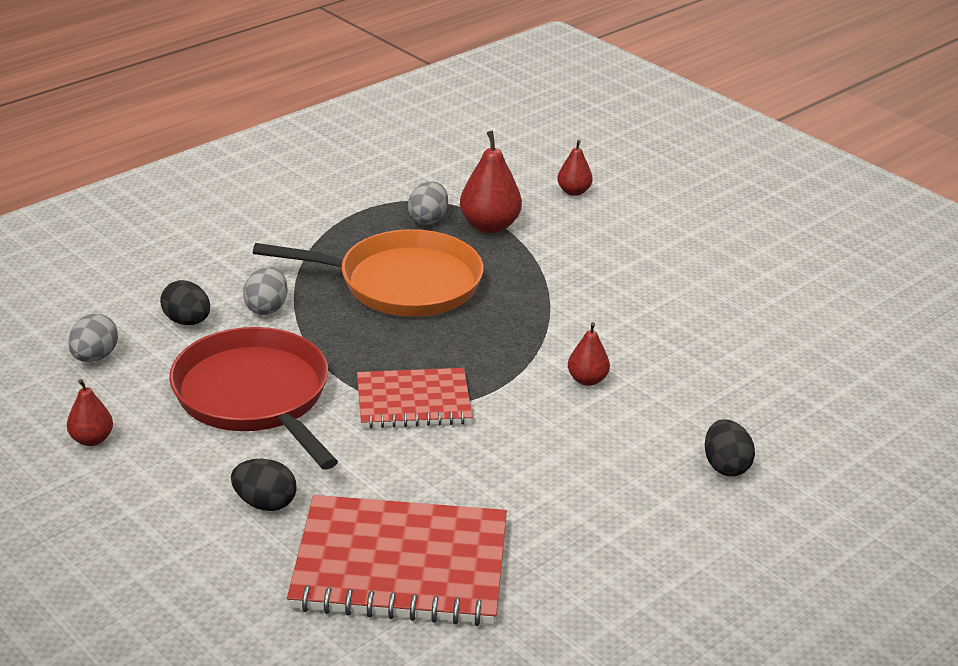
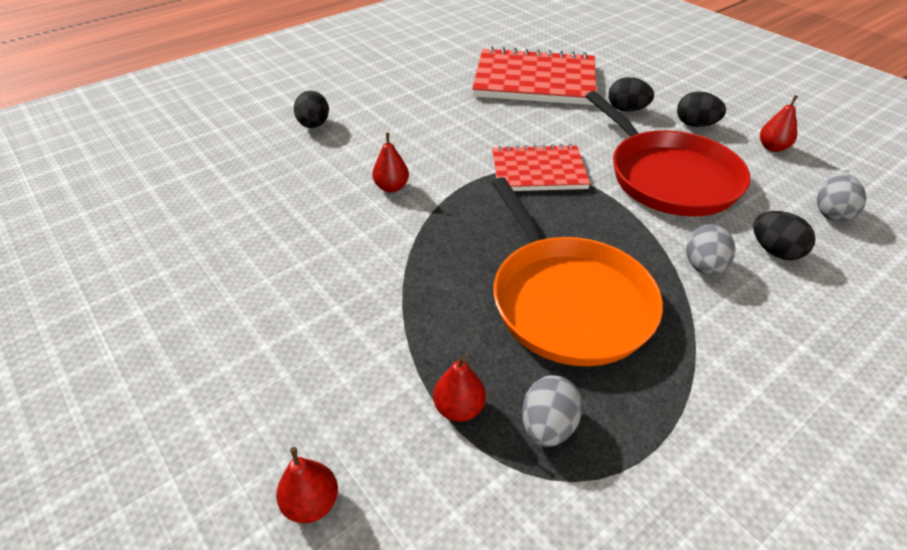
camera: 175 degrees left, 10 degrees up
orange pan [253,229,483,317] -> orange pan turned 120 degrees counterclockwise [492,177,663,366]
red pear [460,131,522,233] -> red pear [433,356,486,422], size x0.59
none -> black egg [677,91,726,127]

